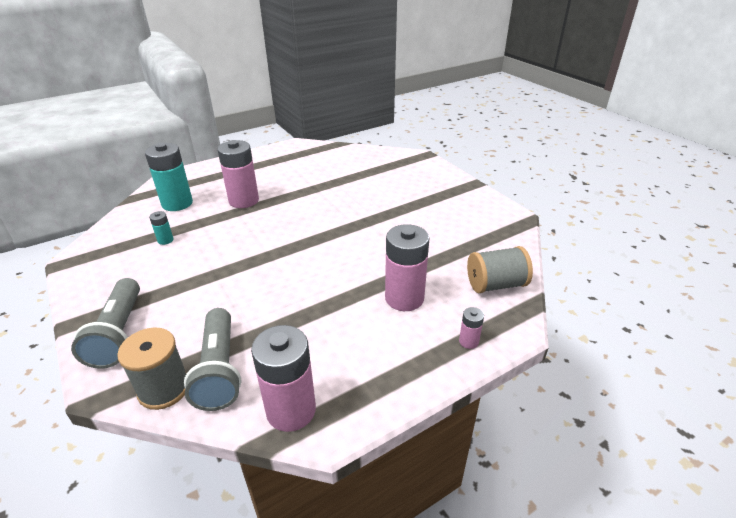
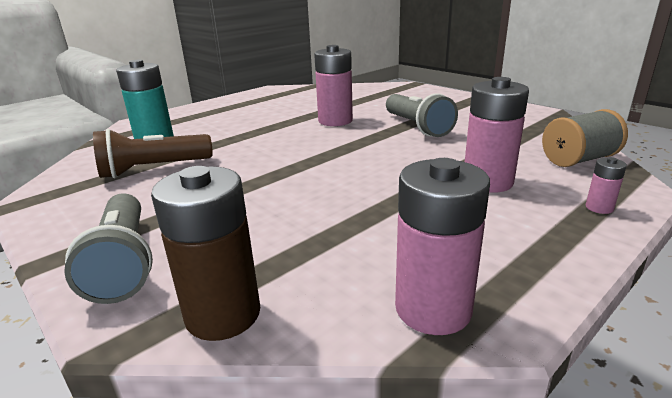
camera: 10 degrees left, 10 degrees down
grey spool [117,328,187,410] -> brown battery [151,166,260,341]
turquoise battery [149,211,174,245] -> brown flashlight [93,129,213,178]
grey flashlight [184,308,241,411] -> grey flashlight moved to [386,93,458,137]
pink battery [218,140,259,208] -> pink battery moved to [314,45,353,126]

